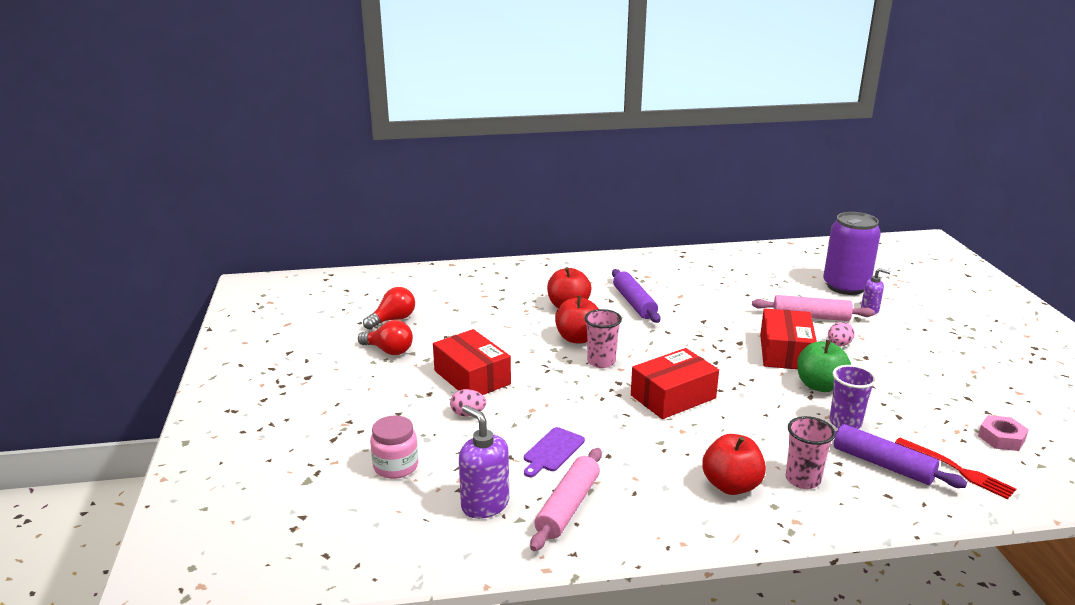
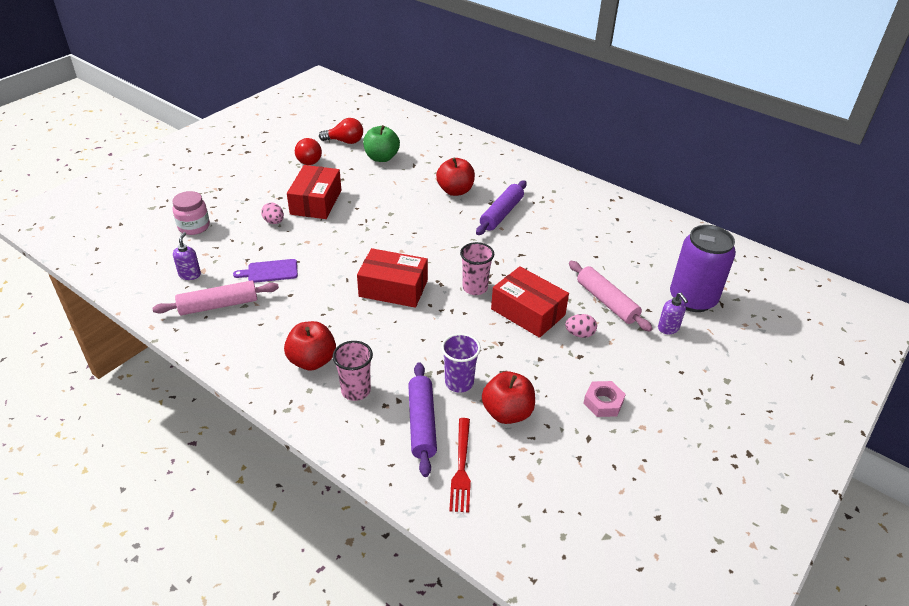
camera: 45 degrees right, 15 degrees up
purple soap dispenser [459,405,509,519] -> purple soap dispenser [173,232,201,280], size x0.60
red apple [555,296,599,344] -> red apple moved to [482,371,535,424]
pink cup [584,309,622,368] -> pink cup moved to [460,242,494,295]
red box [760,309,817,369] -> red box turned 75 degrees clockwise [491,266,569,338]
green apple [797,340,851,392] -> green apple moved to [363,125,400,162]
pink nut [978,415,1029,451] -> pink nut moved to [583,381,626,417]

